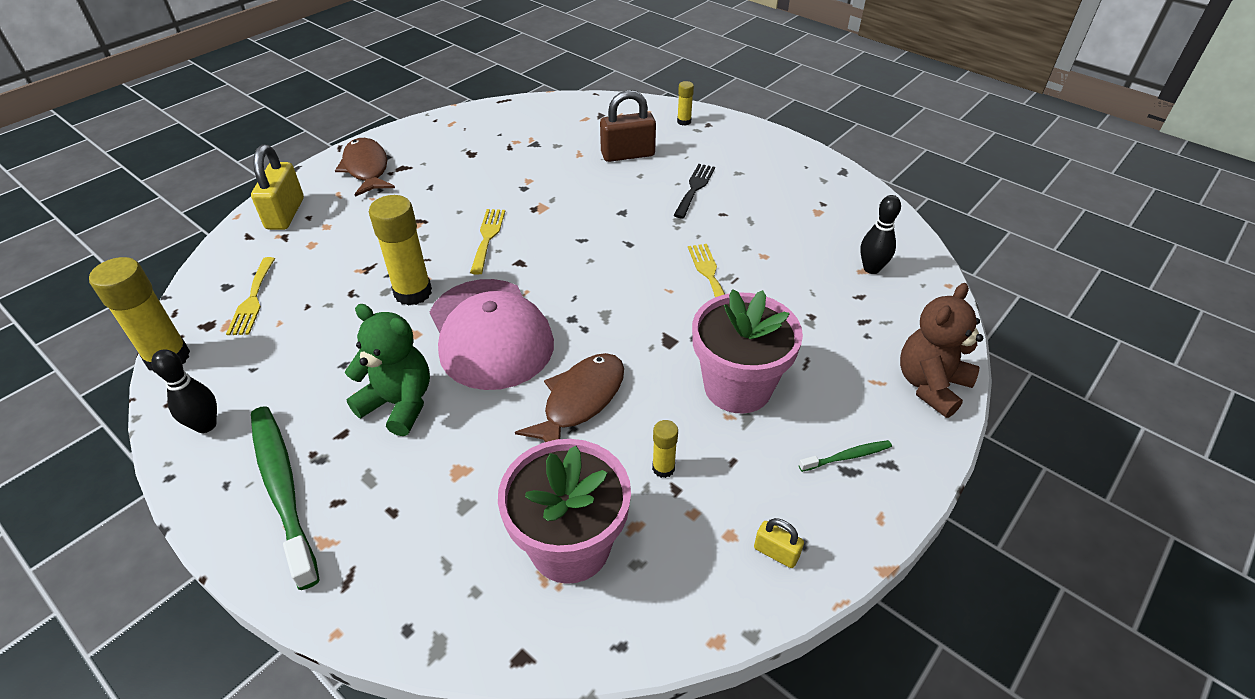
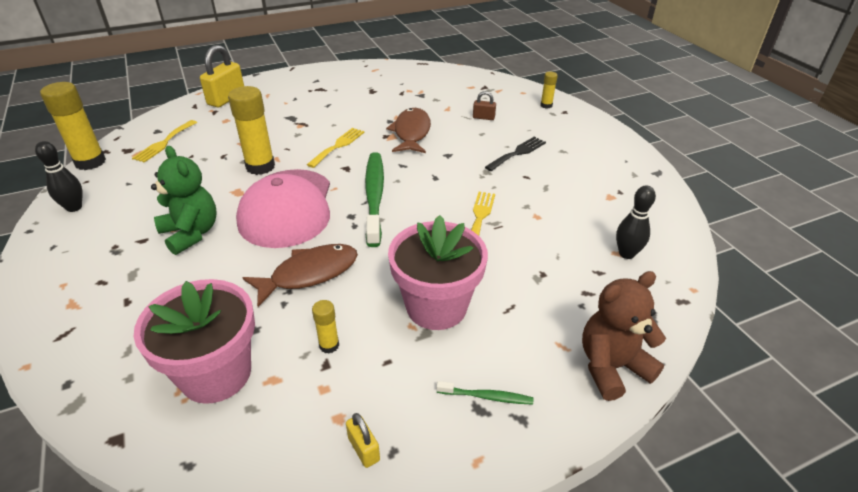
camera: 25 degrees right, 5 degrees down
green toothbrush [251,406,320,590] -> green toothbrush moved to [365,152,384,247]
brown fish [335,138,395,197] -> brown fish moved to [386,108,431,153]
brown padlock [600,90,656,162] -> brown padlock [473,91,496,120], size x0.51

